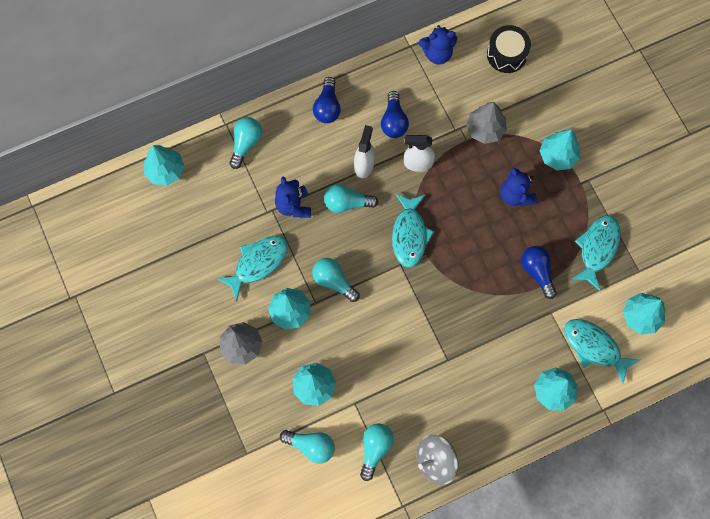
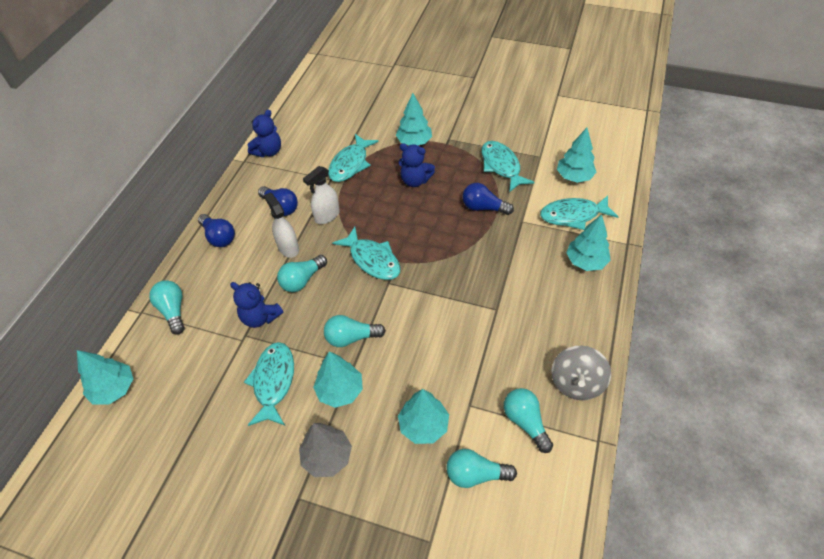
camera: 45 degrees left, 20 degrees down
turquoise light bulb [280,430,335,463] -> turquoise light bulb turned 150 degrees counterclockwise [446,449,517,488]
grey tree [466,102,507,144] -> turquoise fish [328,134,379,182]
black drum [487,25,531,73] -> none

